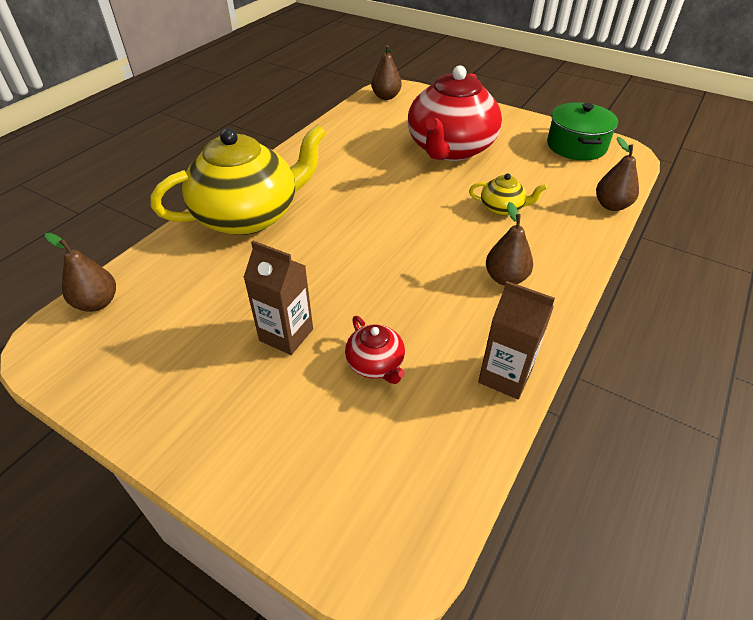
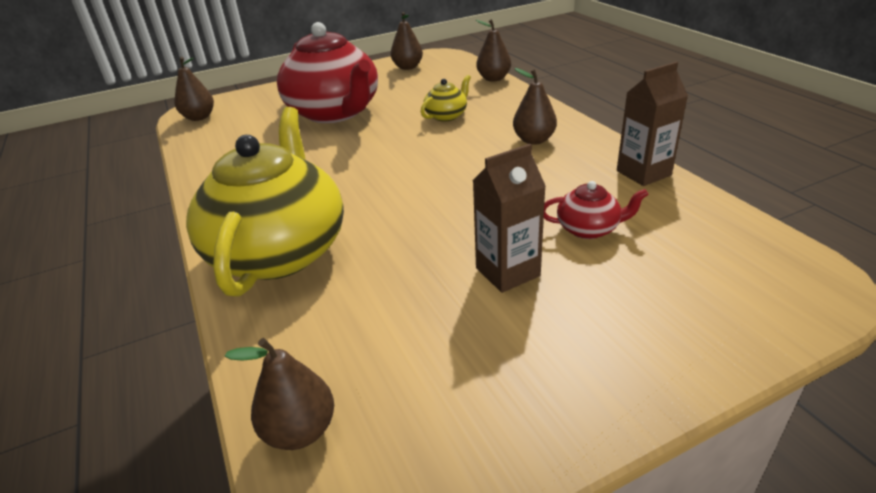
camera: 55 degrees left, 10 degrees down
green pot [547,102,618,161] -> brown pear [391,12,423,70]

